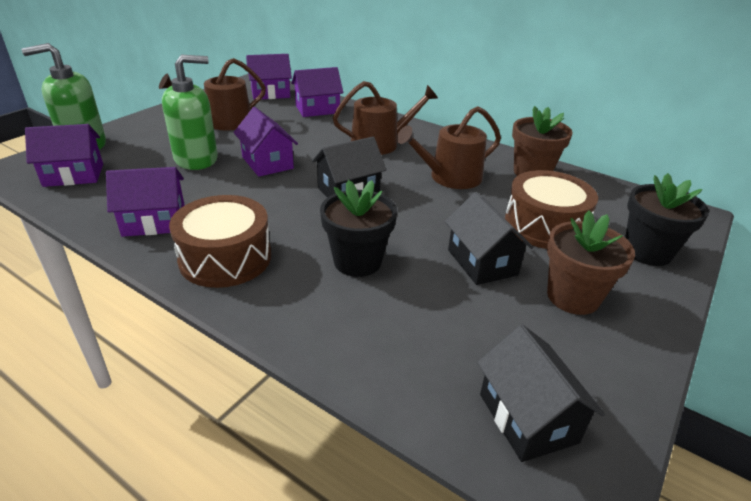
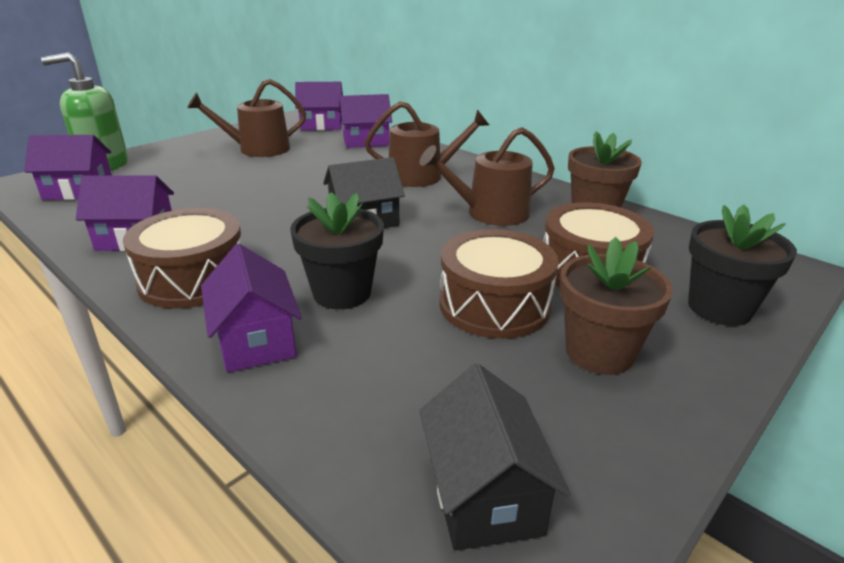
camera: 10 degrees right, 5 degrees down
green soap dispenser [162,55,218,170] -> none
purple house [234,107,298,177] -> purple house moved to [201,244,302,372]
black house [445,192,534,285] -> brown drum [439,229,559,339]

